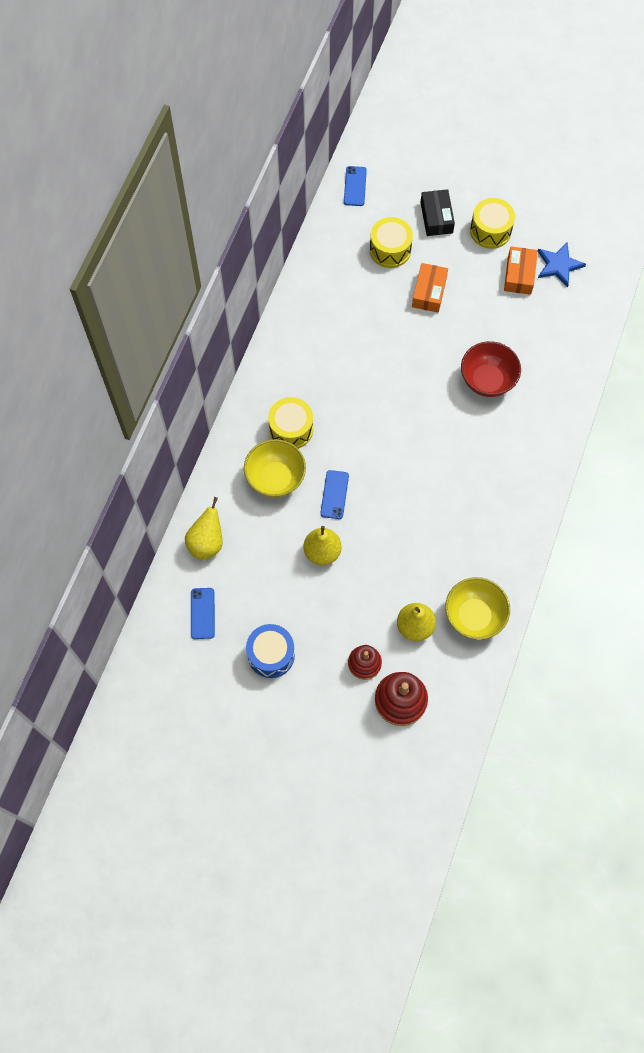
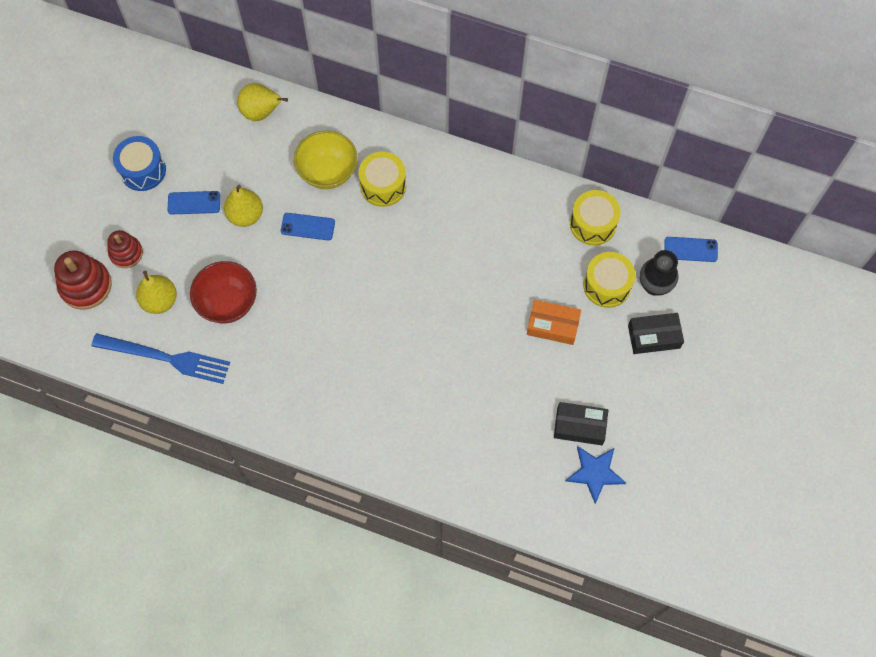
camera: 90 degrees right, 0 degrees up
blue phone [191,588,215,639] -> blue phone moved to [168,191,220,214]
yellow bowl [445,577,510,640] -> blue fork [91,333,230,384]
red bowl [461,341,521,397] -> red bowl moved to [190,261,257,324]
yellow drum [470,198,515,249] -> yellow drum moved to [570,190,621,246]
orange box [504,247,538,295] -> black box [554,402,608,445]
none -> black vase [640,250,679,296]

